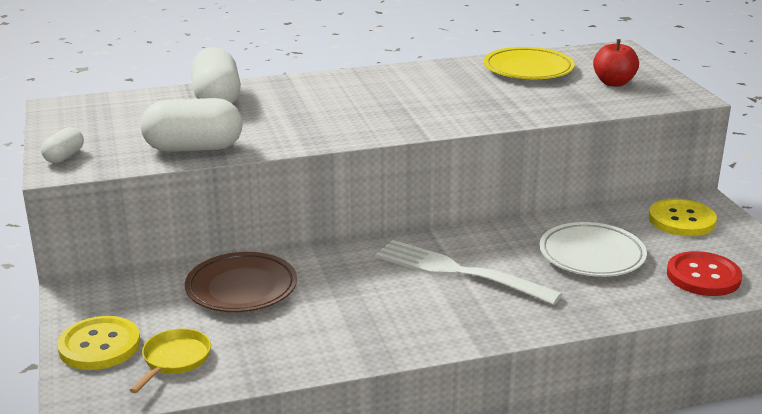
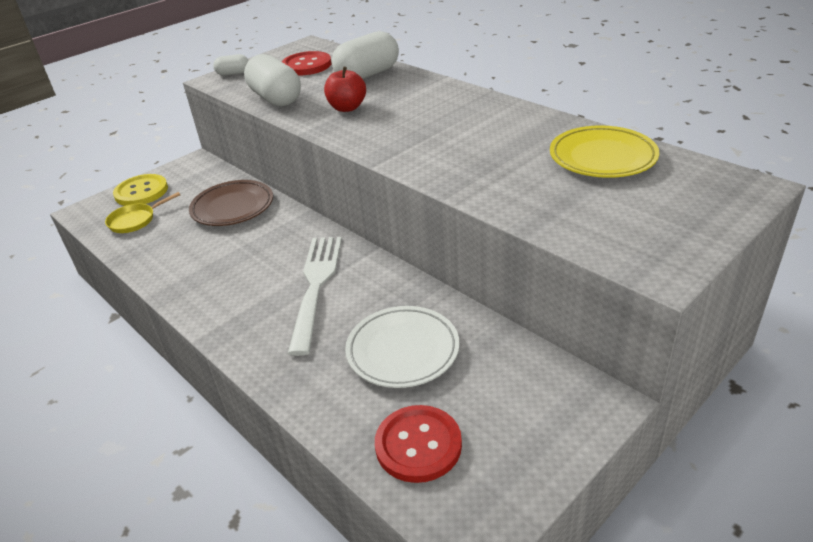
camera: 65 degrees right, 10 degrees up
yellow pan [130,328,211,393] -> yellow pan turned 150 degrees clockwise [105,192,180,233]
red apple [593,39,639,87] -> red apple moved to [324,67,366,112]
yellow button [649,199,717,236] -> none
none -> red button [282,51,331,76]

